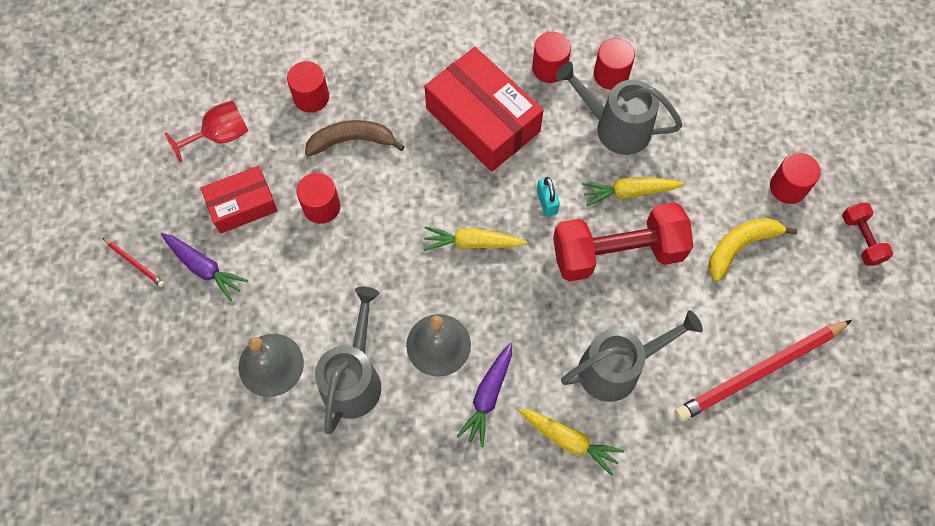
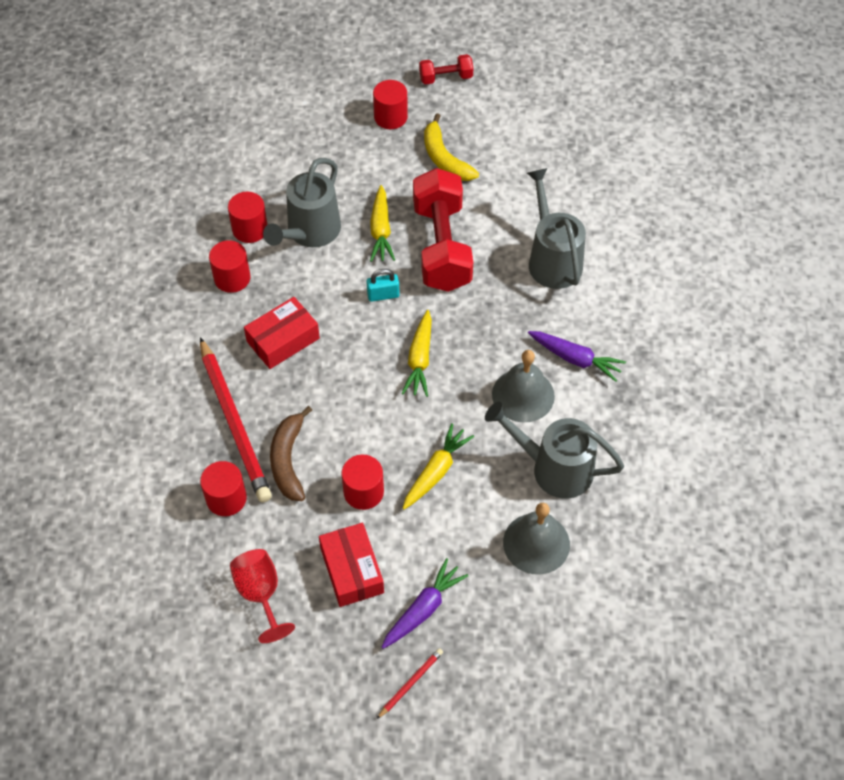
camera: 85 degrees left, 10 degrees down
red box [424,47,544,172] -> red box [244,297,320,369], size x0.60
yellow carrot [518,409,624,476] -> yellow carrot moved to [402,423,474,510]
red pencil [675,320,852,422] -> red pencil moved to [200,337,272,502]

